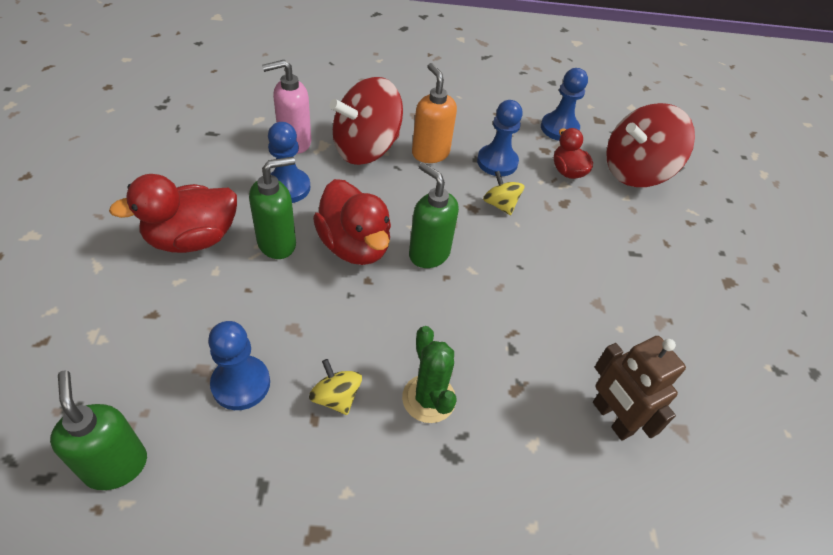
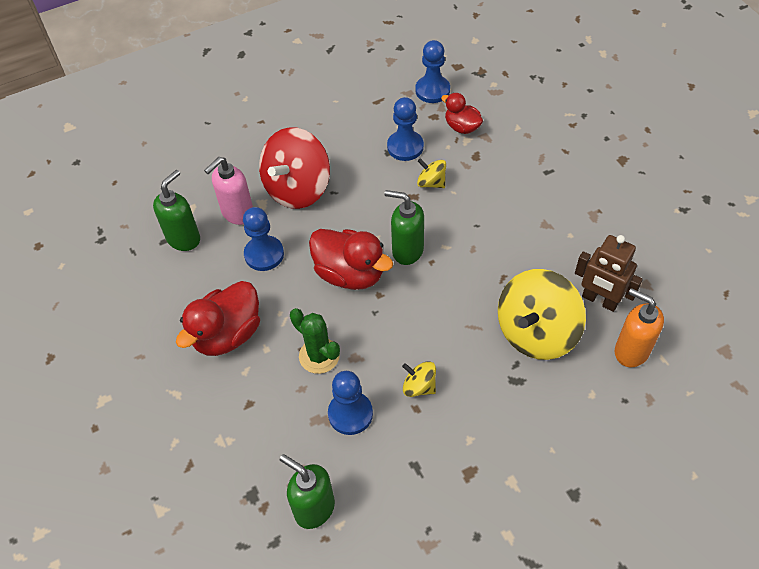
camera: 20 degrees left, 5 degrees up
green soap dispenser [249,157,296,259] -> green soap dispenser moved to [153,170,200,251]
green cactus [402,326,457,423] -> green cactus moved to [290,308,340,374]
orange soap dispenser [412,63,457,163] -> orange soap dispenser moved to [615,288,664,367]
red spinning top [606,103,695,187] -> none
none -> yellow spinning top [498,269,586,360]

